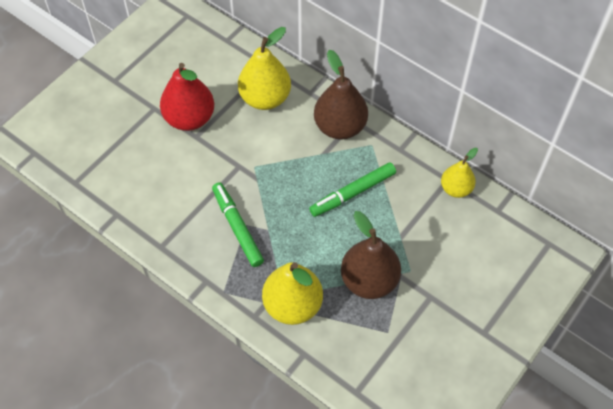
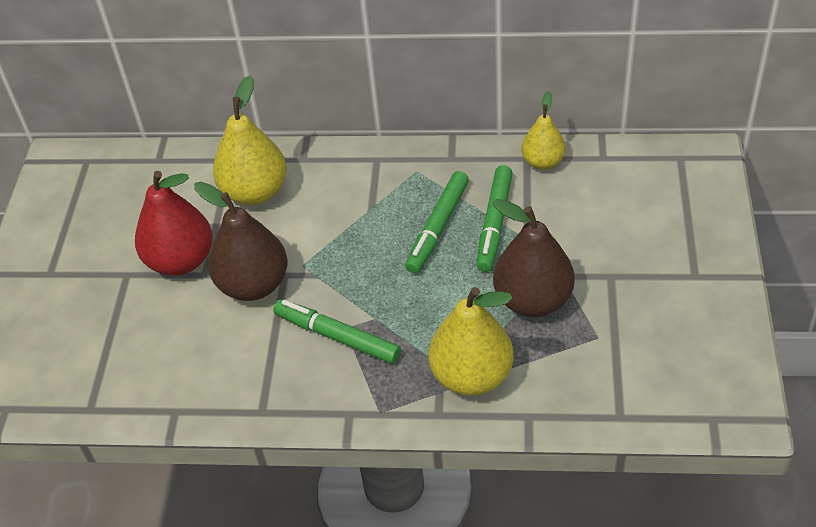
camera: 30 degrees left, 10 degrees down
brown pear [314,50,368,139] -> brown pear moved to [194,182,288,301]
none -> green marker [476,165,513,272]

